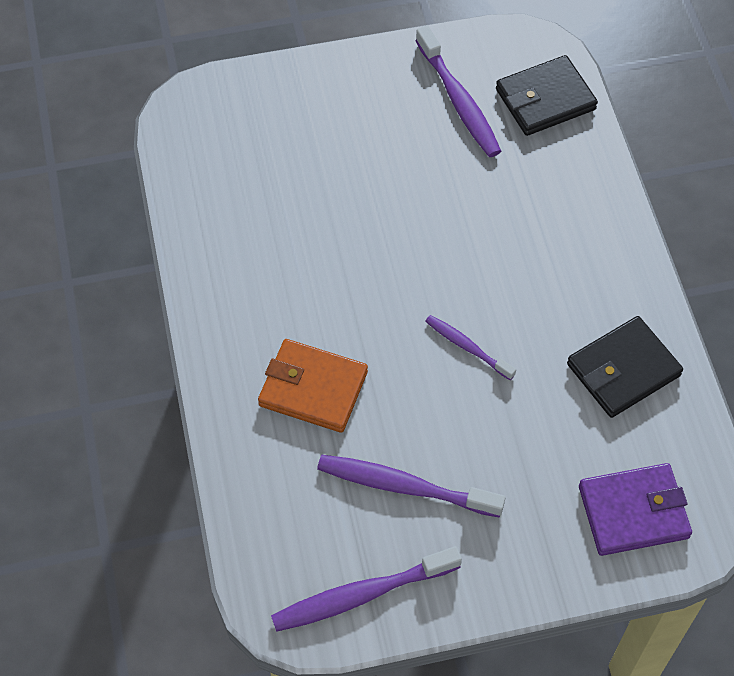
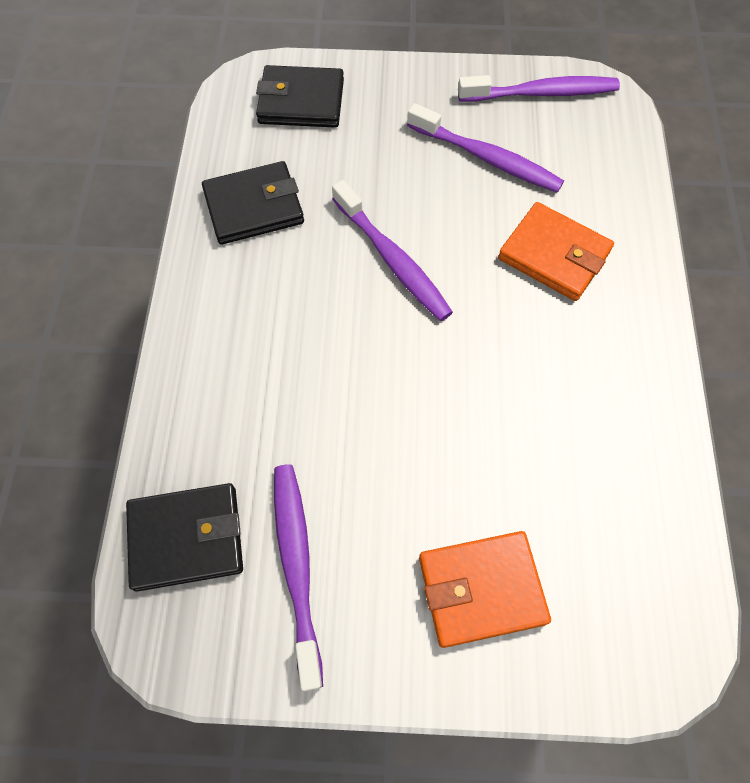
camera: 165 degrees left, 5 degrees up
purple toothbrush [425,315,516,380] -> purple toothbrush [332,180,453,321], size x1.69
purple wallet [579,463,692,556] -> black wallet [256,65,344,128]
none -> orange wallet [419,531,551,648]

